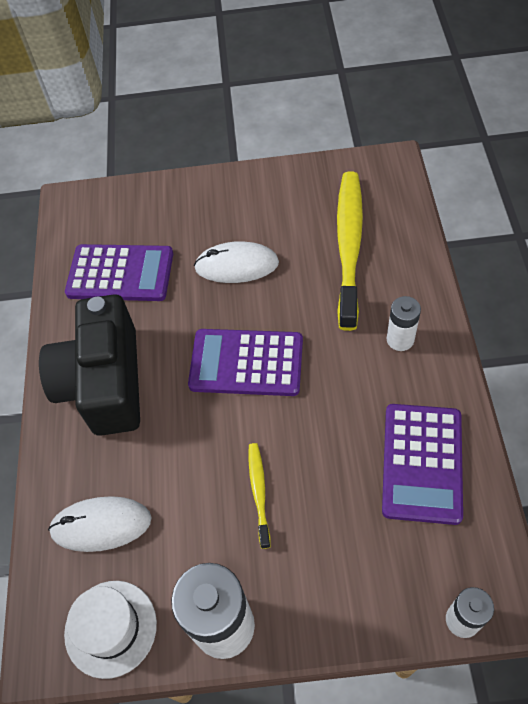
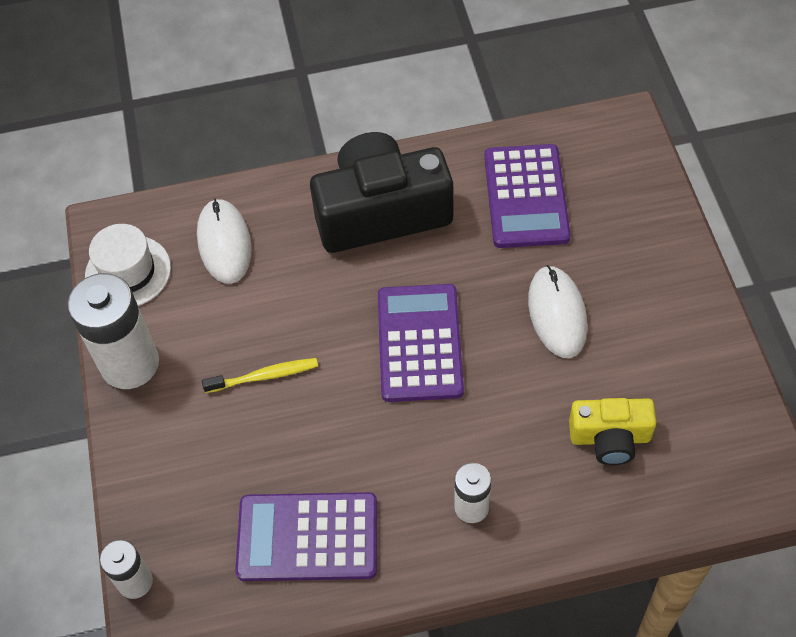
camera: 80 degrees right, 0 degrees up
yellow toothbrush [337,171,363,331] -> yellow camera [569,398,656,465]

